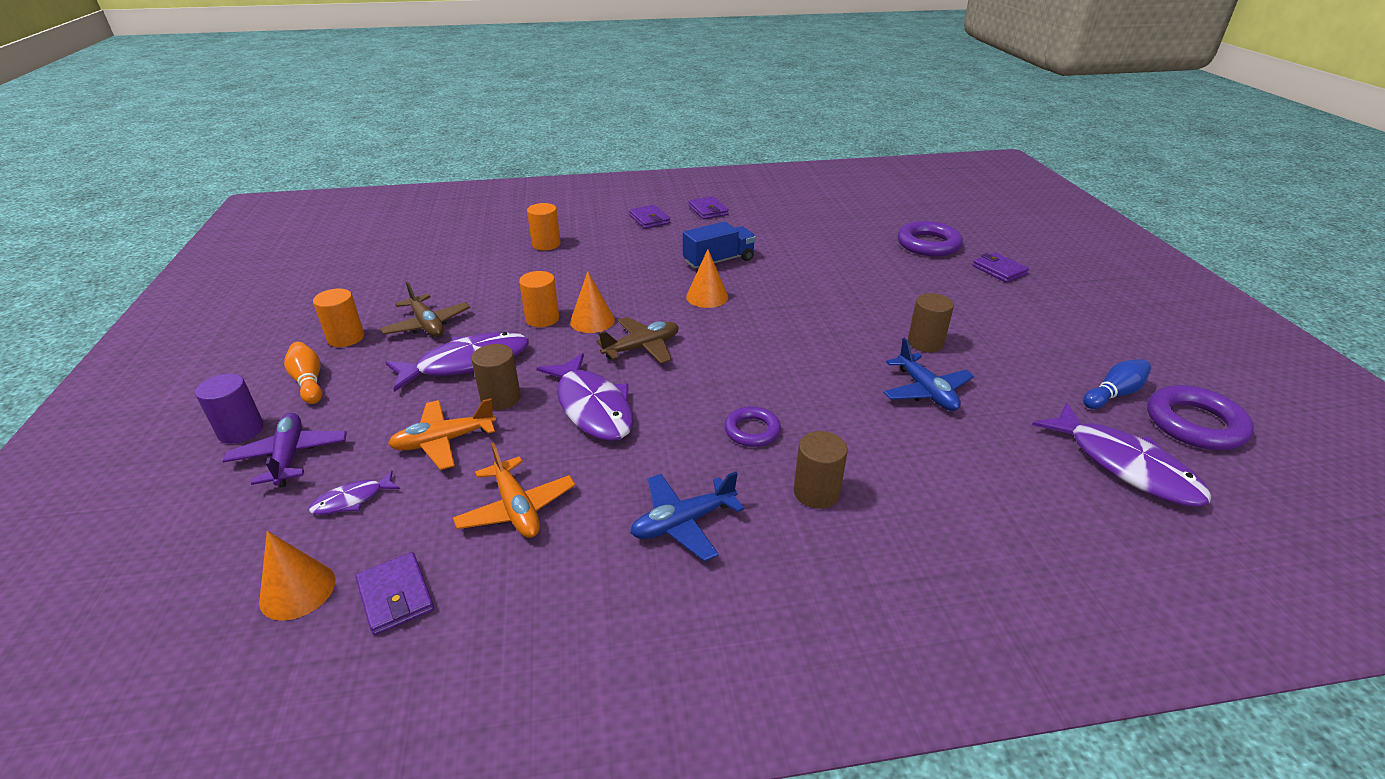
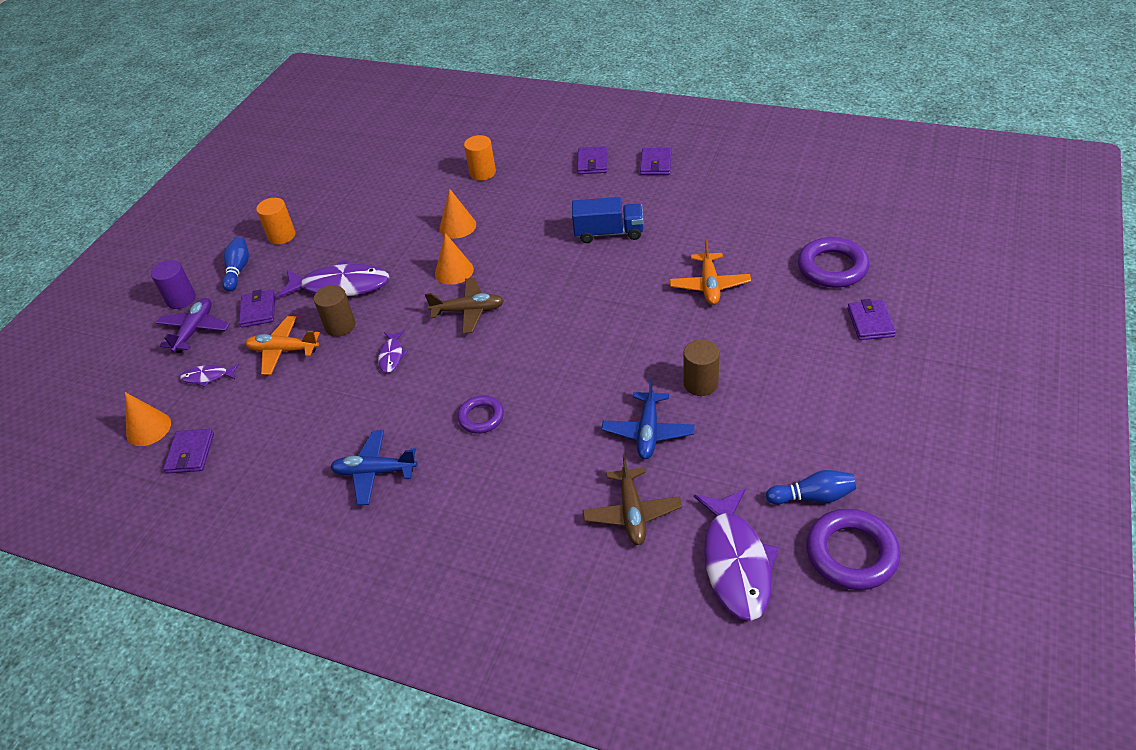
camera: 35 degrees right, 10 degrees up
orange bowling pin [284,342,322,404] -> blue bowling pin [222,237,249,291]
brown plane [380,281,470,337] -> brown plane moved to [583,454,682,545]
orange plane [453,443,575,538] -> orange plane moved to [670,239,751,305]
orange cylinder [519,271,559,327] -> none
purple fish [537,353,633,441] -> purple fish [378,331,408,373], size x0.48
orange cone [686,249,728,308] -> orange cone moved to [440,188,476,238]
brown cylinder [794,431,848,509] -> none
none -> purple wallet [239,289,275,328]

